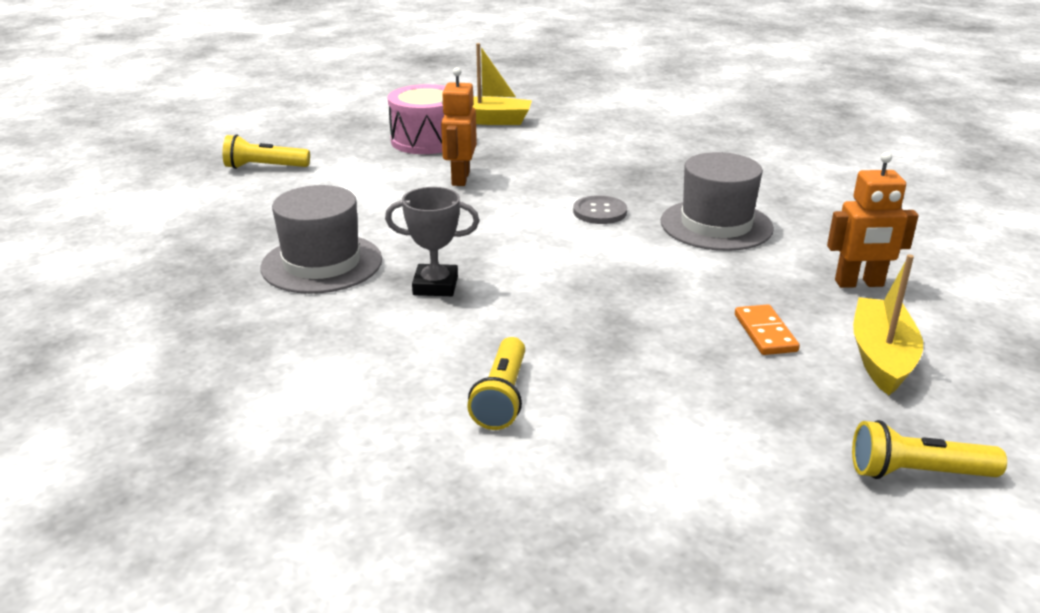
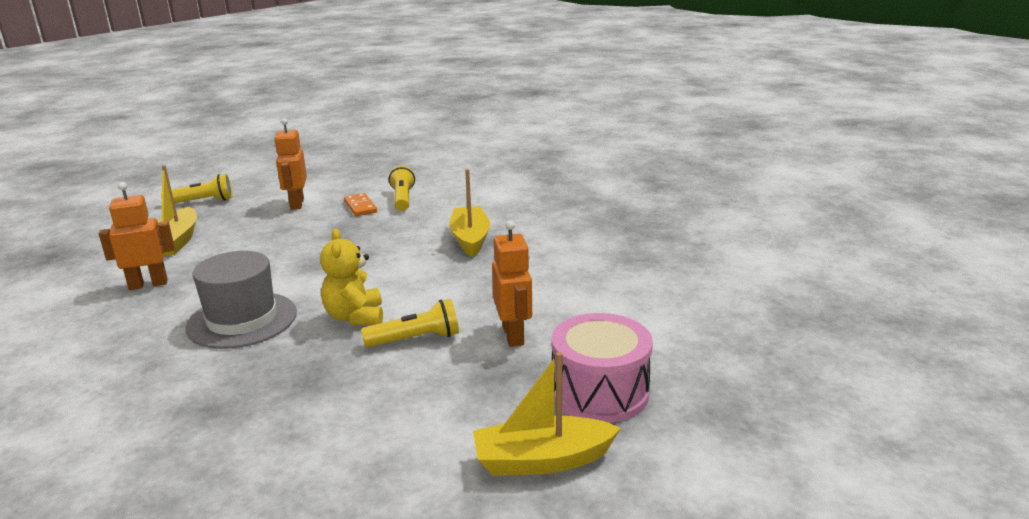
camera: 165 degrees right, 5 degrees down
yellow flashlight [223,134,310,169] -> yellow flashlight moved to [361,299,459,348]
grey hat [260,185,382,294] -> none
grey trophy [385,187,479,296] -> yellow boat [449,169,490,257]
grey button [573,195,627,224] -> yellow teddy bear [320,229,383,325]
orange domino [735,304,800,355] -> orange domino moved to [344,193,377,216]
none -> orange robot [274,118,307,210]

